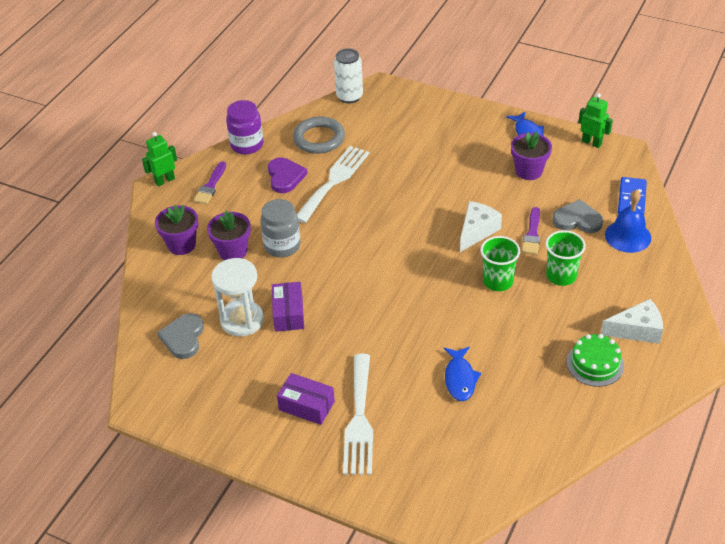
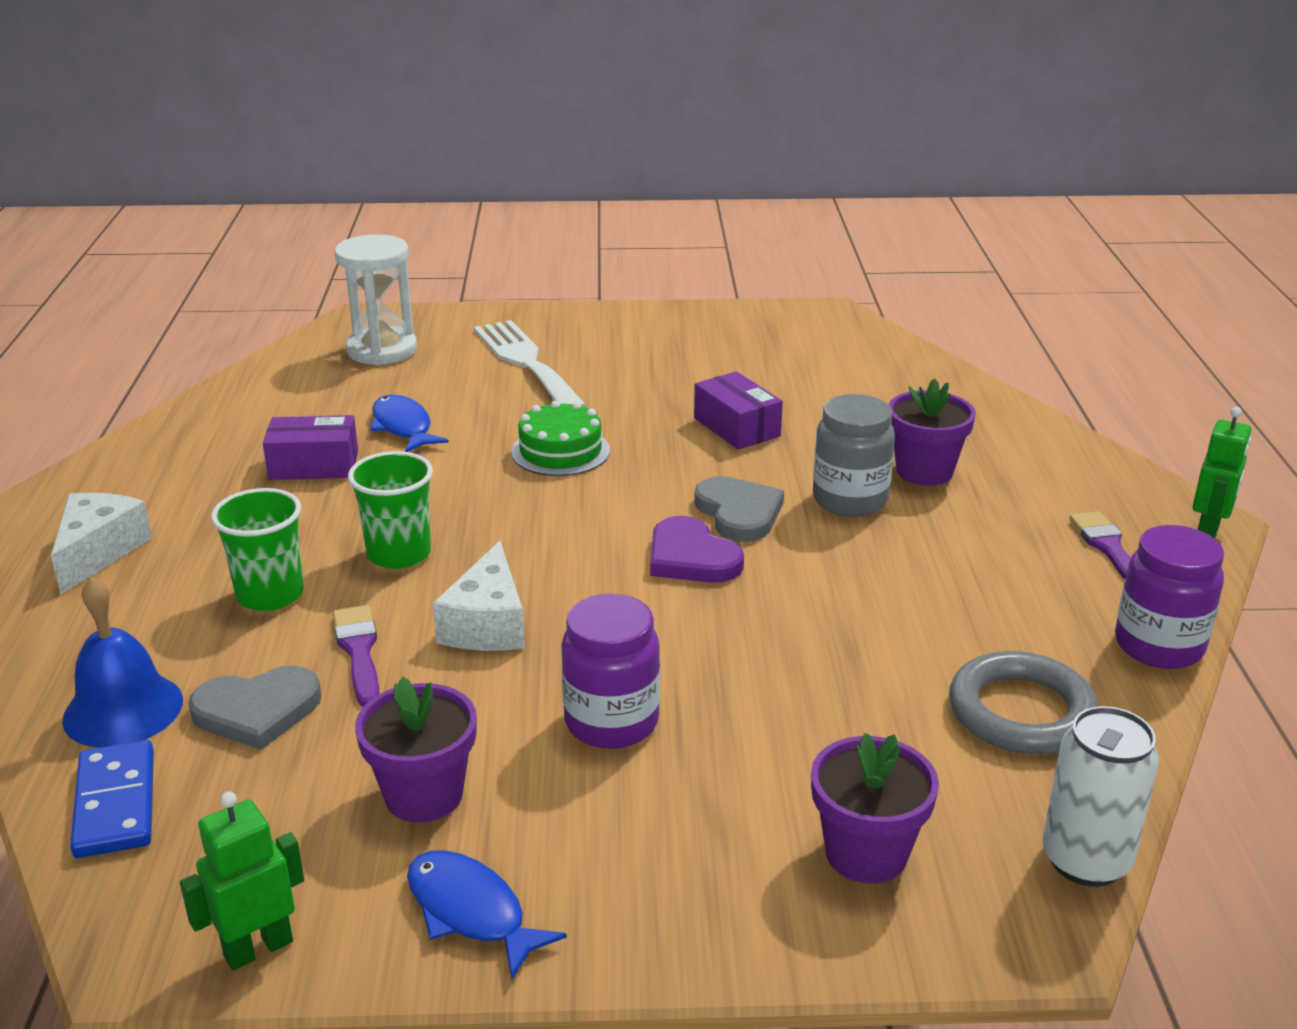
camera: 150 degrees right, 15 degrees down
purple flower pot [155,205,198,255] -> purple flower pot moved to [811,733,939,884]
grey heart [157,313,204,359] -> grey heart moved to [694,476,784,542]
white hourglass [211,258,264,337] -> white hourglass moved to [335,234,417,365]
purple heart [268,157,308,193] -> purple heart moved to [650,516,744,583]
purple box [277,373,335,425] -> purple box moved to [263,415,358,480]
white fork [297,146,369,223] -> none
green cake [567,334,624,387] -> green cake moved to [511,400,610,476]
green robot [578,93,613,148] -> green robot turned 135 degrees clockwise [180,791,304,970]
white cheese [601,299,663,344] -> white cheese turned 135 degrees clockwise [51,493,152,594]
none -> purple jar [561,594,660,749]

